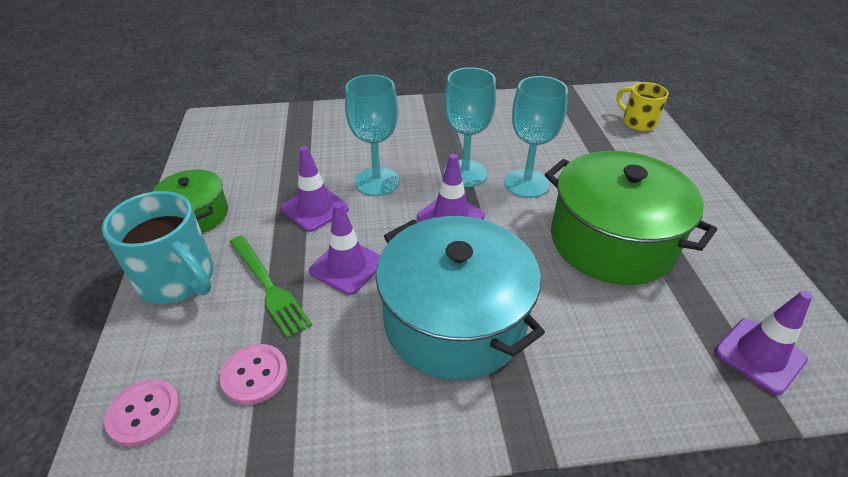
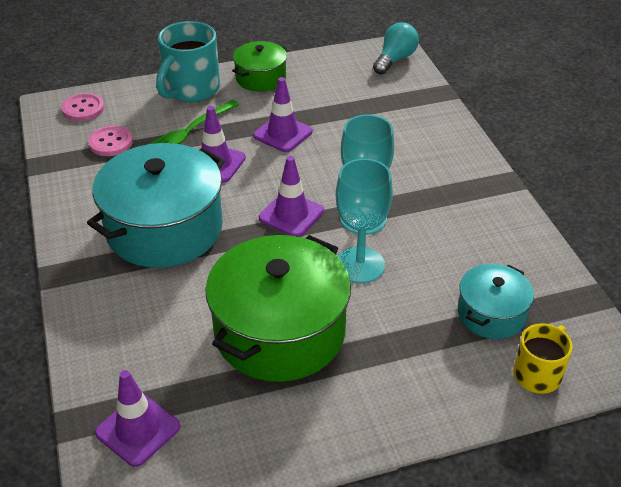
camera: 80 degrees right, 0 degrees up
turquoise goblet [345,74,400,196] -> none
none -> turquoise light bulb [373,22,419,75]
none -> turquoise pot [458,264,534,339]

